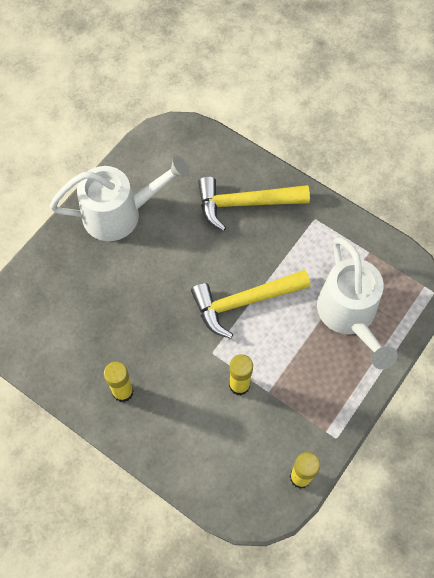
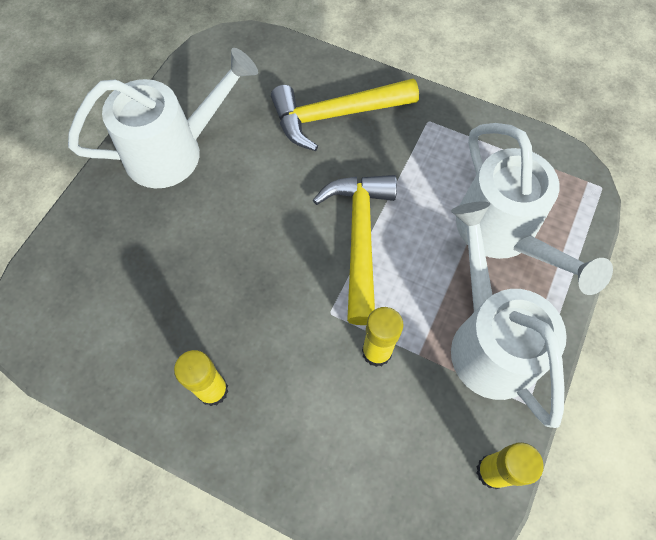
camera: 10 degrees left, 0 degrees up
yellow hammer [191,270,310,339] -> yellow hammer turned 120 degrees clockwise [313,175,397,325]
none -> white watering can [451,201,567,428]

